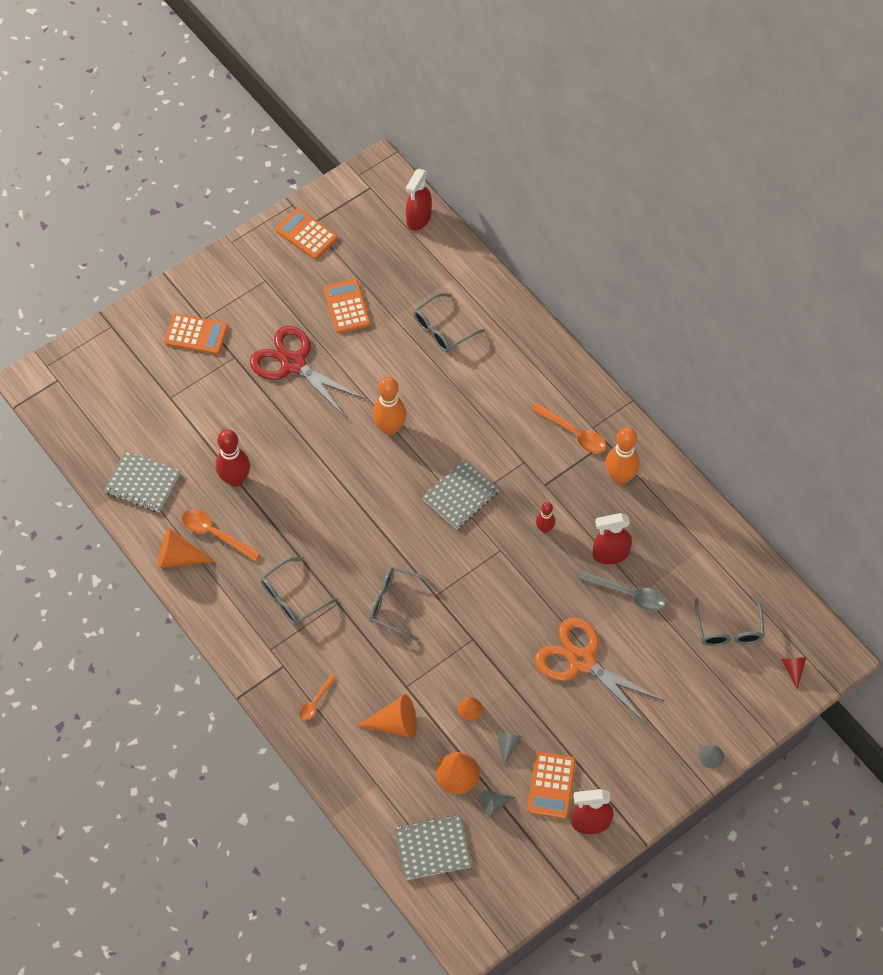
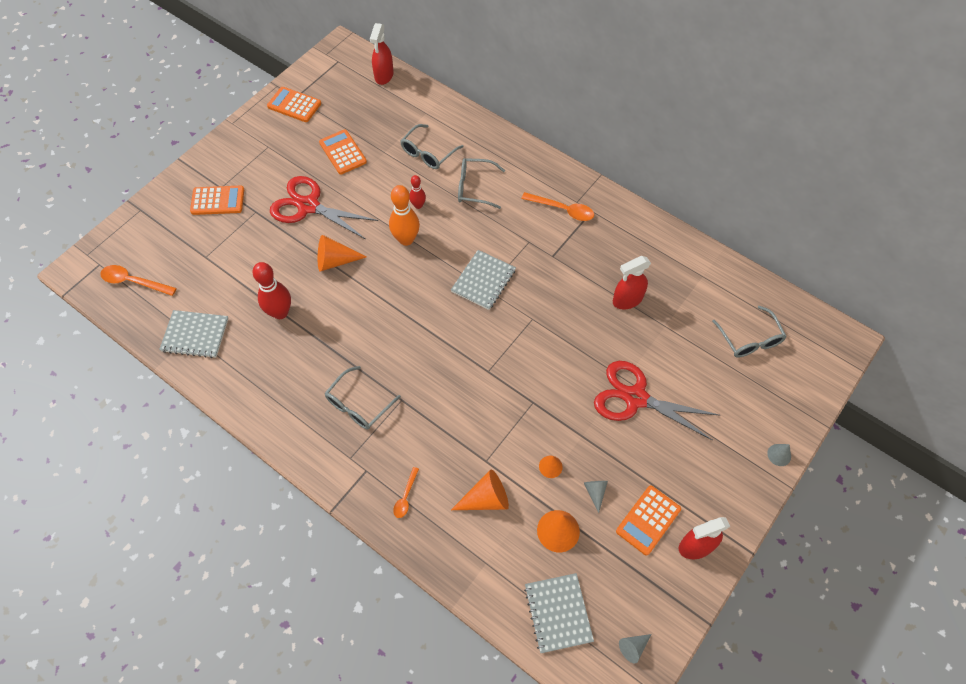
camera: 15 degrees left, 0 degrees up
orange cone [158,528,215,568] -> orange cone moved to [318,235,366,272]
orange spoon [182,509,261,561] -> orange spoon moved to [100,265,176,296]
grey glasses [369,567,439,641] -> grey glasses moved to [458,158,505,209]
grey notebook [395,815,472,880] -> grey notebook turned 75 degrees counterclockwise [524,573,594,653]
grey cone [481,790,516,815] -> grey cone moved to [619,634,652,663]
orange calculator [527,752,576,819] -> orange calculator turned 45 degrees clockwise [616,486,681,556]
orange scissors [535,618,665,724] -> red scissors [594,361,720,440]
red bowling pin [536,502,555,533] -> red bowling pin moved to [410,175,426,209]
grey spoon [578,570,666,611] -> none
orange bowling pin [605,427,640,485] -> none
red cone [782,657,806,689] -> none

